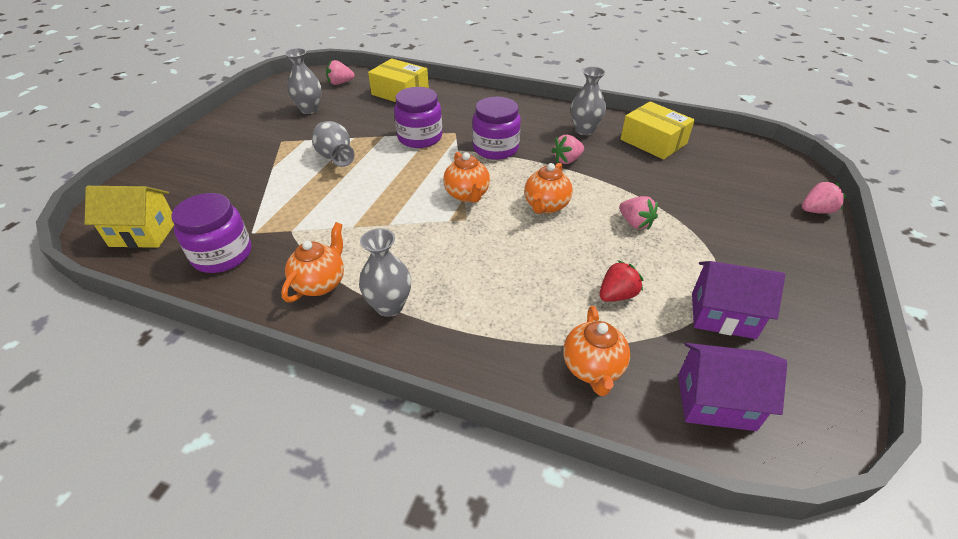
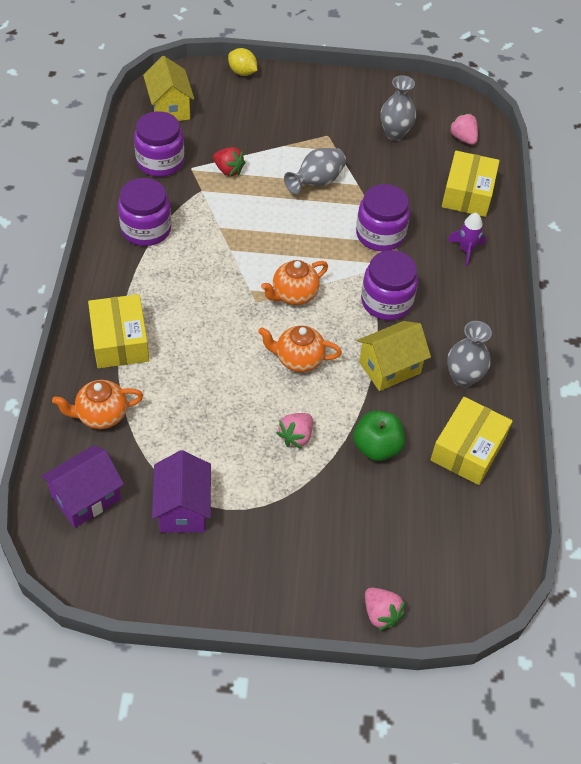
camera: 70 degrees right, 10 degrees up
orange teapot [281,222,344,302] -> purple jar [118,178,171,246]
grey vase [359,228,411,317] -> none
pink strawberry [552,135,584,164] -> yellow house [357,321,431,391]
red strawberry [599,260,643,302] -> red strawberry moved to [213,147,246,176]
purple house [678,343,787,431] -> purple house turned 60 degrees clockwise [41,445,124,528]
none -> yellow box [88,294,149,368]
none -> yellow lemon [228,48,257,76]
none -> green apple [353,411,405,461]
none -> purple rocket [448,213,486,266]

